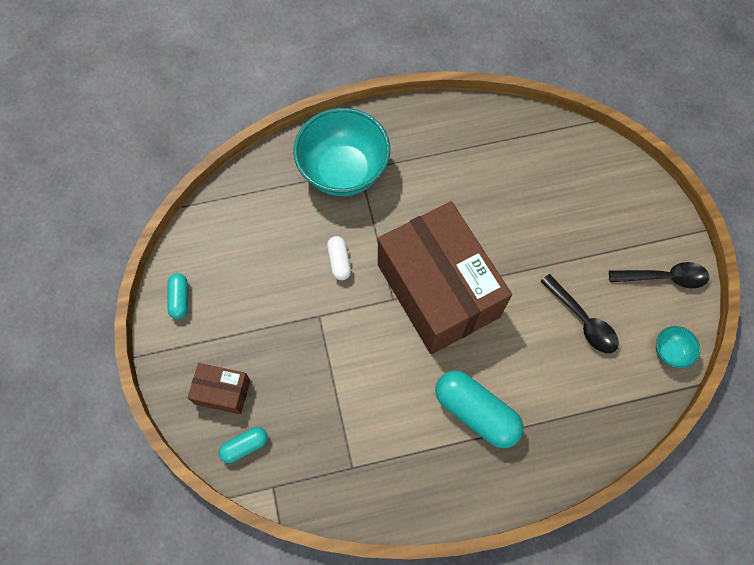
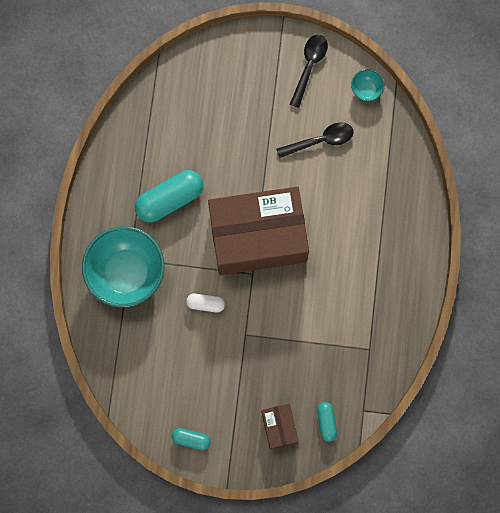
camera: 70 degrees left, 10 degrees up
brown box [187,363,251,414] -> brown box turned 45 degrees counterclockwise [261,404,299,449]
turquoise capsule [435,371,524,448] -> turquoise capsule moved to [135,170,203,223]

